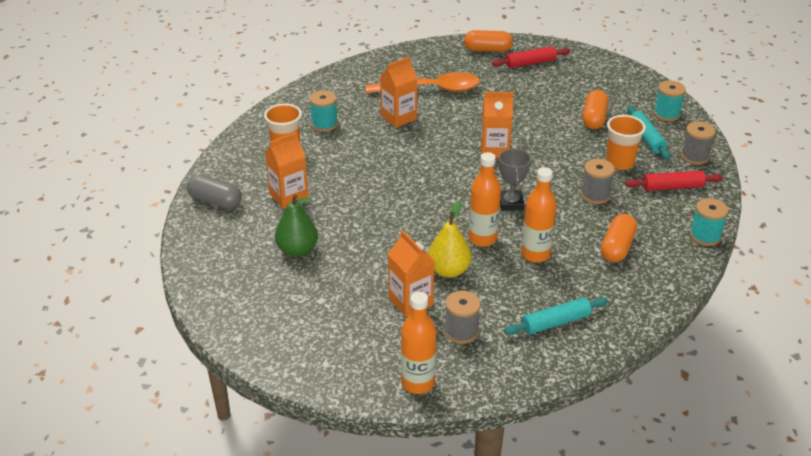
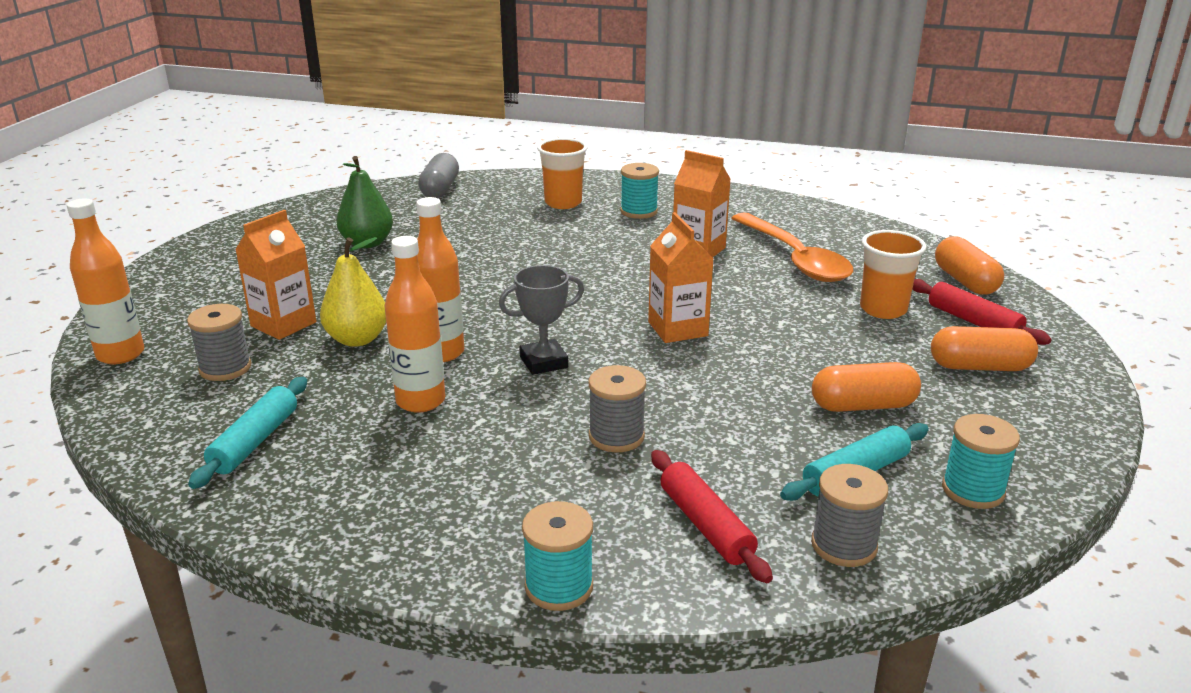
camera: 70 degrees right, 10 degrees down
orange carton [265,132,309,209] -> none
turquoise rolling pin [504,297,608,335] -> turquoise rolling pin turned 60 degrees clockwise [188,377,307,489]
orange capsule [601,214,637,263] -> orange capsule moved to [931,326,1038,371]
orange cup [606,115,646,170] -> orange cup moved to [860,230,927,319]

